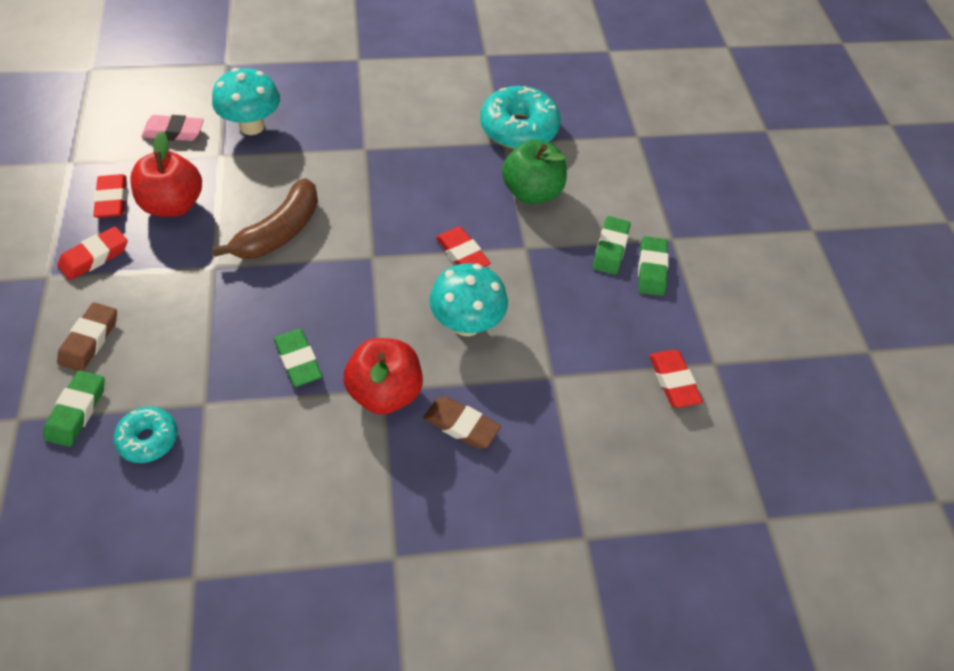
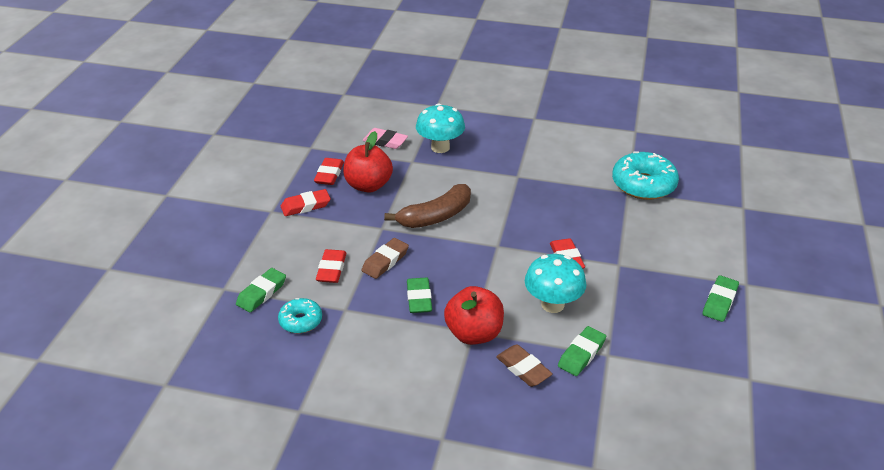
camera: 25 degrees right, 15 degrees down
brown eraser [57,302,117,371] -> brown eraser moved to [361,238,409,279]
green apple [502,140,567,204] -> none
green eraser [593,216,630,275] -> green eraser moved to [558,326,606,376]
red eraser [649,350,703,408] -> red eraser moved to [316,249,346,283]

